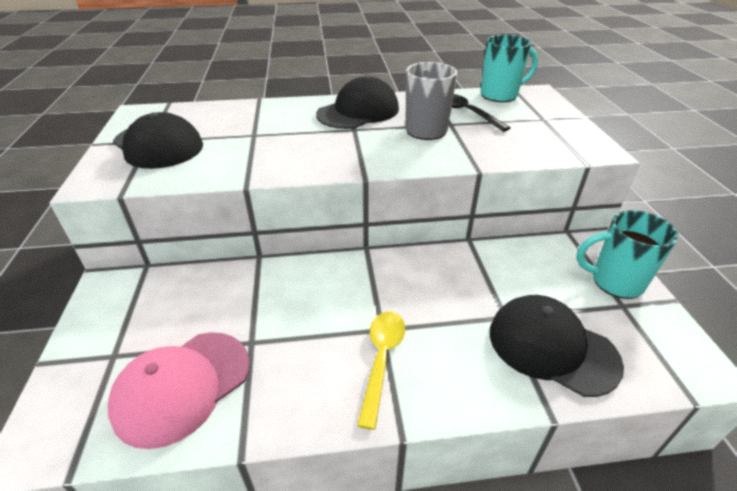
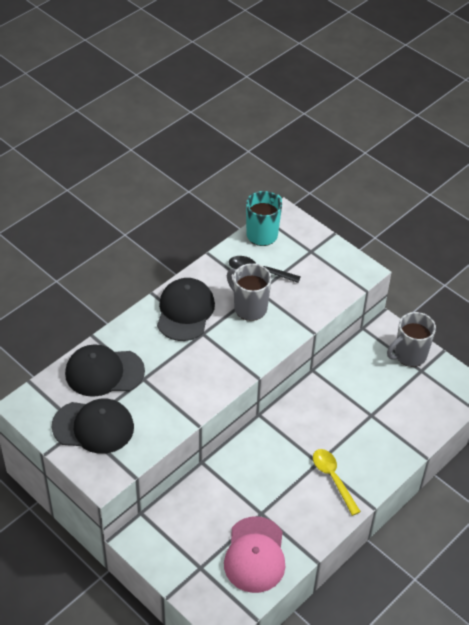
camera: 40 degrees left, 10 degrees up
black cap [490,295,624,397] -> black cap moved to [65,344,145,397]
turquoise mug [576,210,679,299] -> grey mug [387,312,436,367]

